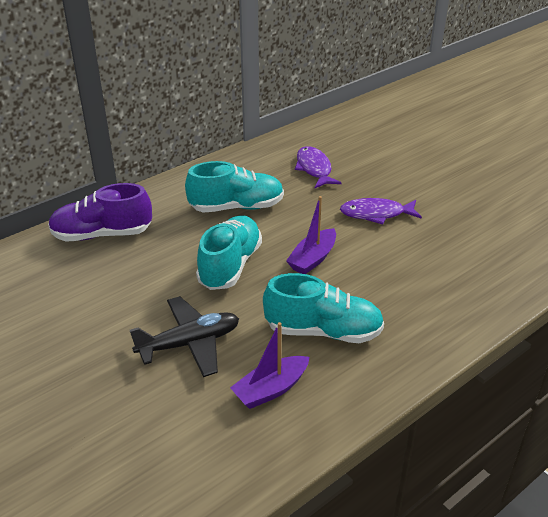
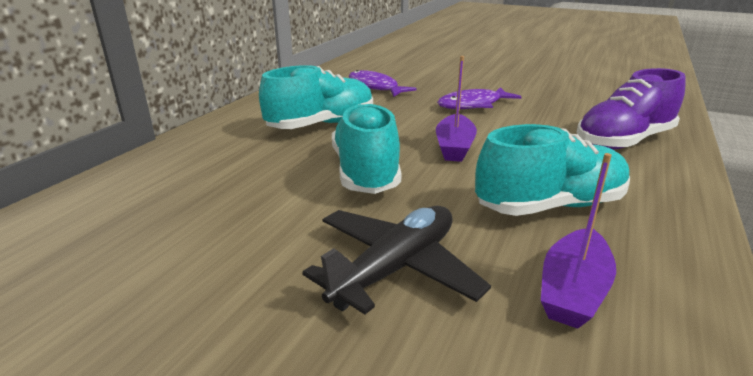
camera: 25 degrees left, 10 degrees down
purple shoe [48,183,152,242] -> purple shoe moved to [577,68,686,150]

